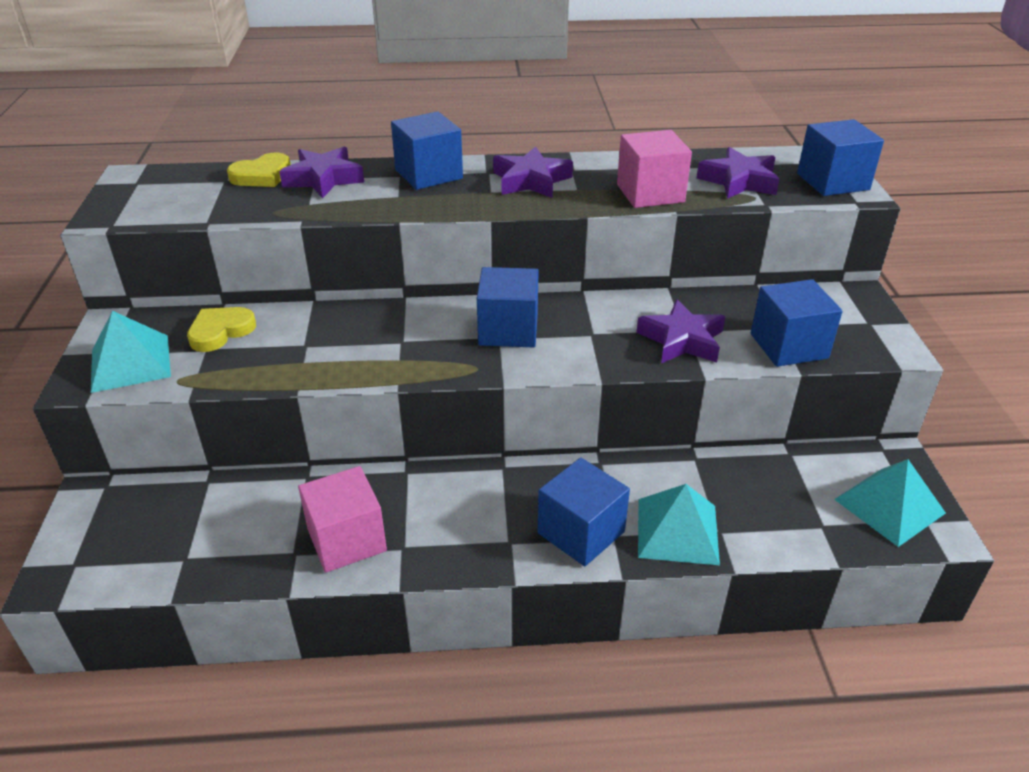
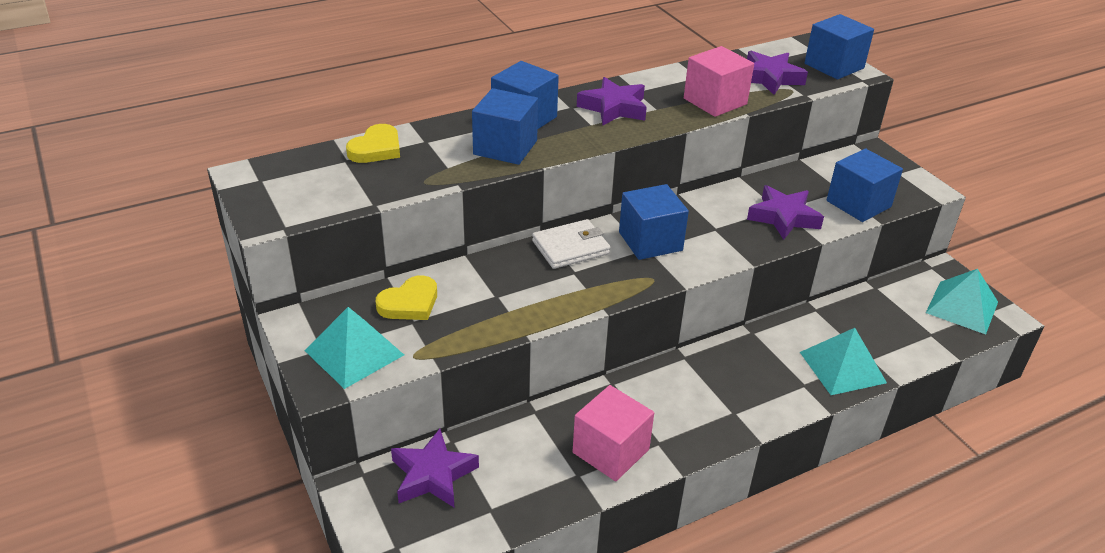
camera: 25 degrees left, 0 degrees up
yellow heart [187,307,256,352] -> yellow heart turned 150 degrees counterclockwise [376,275,437,320]
purple star [279,147,364,198] -> purple star moved to [391,429,479,507]
blue cube [538,457,630,567] -> blue cube moved to [472,88,538,165]
none -> white wallet [532,219,610,269]

